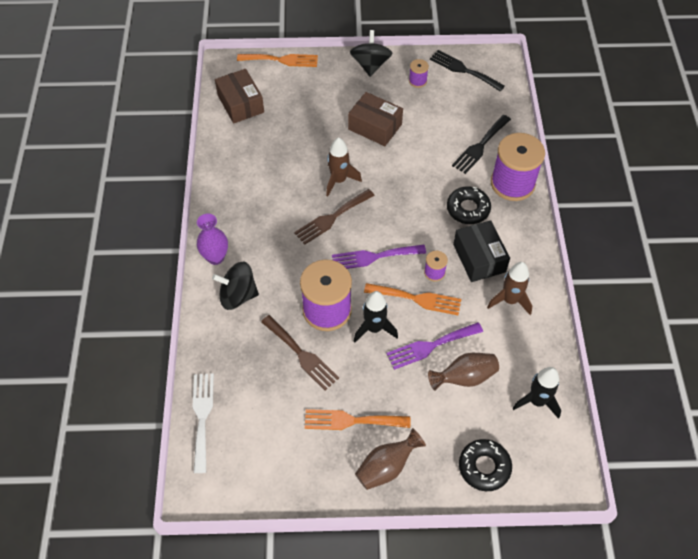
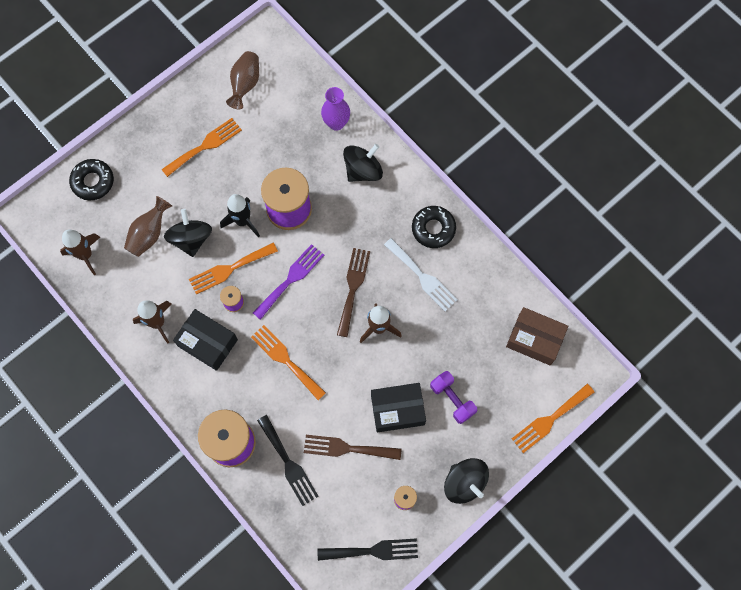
camera: 140 degrees right, 15 degrees up
white fork [192,373,214,473] -> white fork moved to [384,238,458,311]
purple vase [197,213,228,265] -> purple vase moved to [321,87,350,131]
brown fork [261,315,339,390] -> brown fork moved to [304,435,402,460]
brown box [348,92,403,146] -> black box [371,383,426,433]
brown vase [355,428,426,490] -> brown vase moved to [226,51,259,109]
purple fork [386,322,483,370] -> black spinning top [164,209,212,257]
black donut [447,186,491,224] -> black donut moved to [412,206,456,248]
black fork [452,115,511,174] -> black fork turned 150 degrees clockwise [257,415,318,506]
black rocket [513,367,561,419] -> brown rocket [60,230,100,275]
none -> orange fork [251,325,326,400]
none -> purple dumbbell [430,371,477,424]

